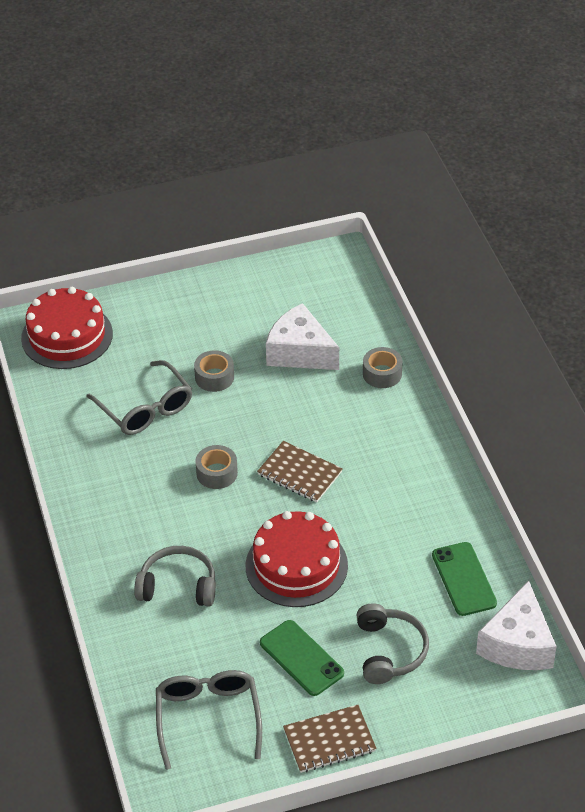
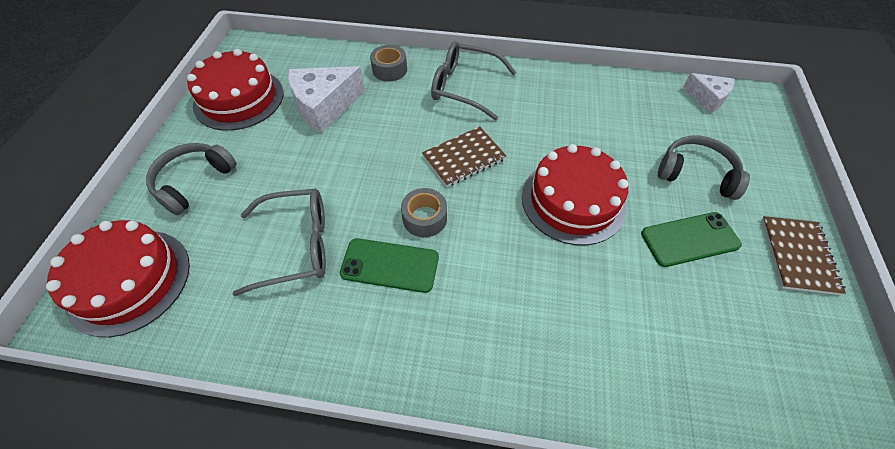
camera: 65 degrees left, 10 degrees up
grey headphones [134,546,216,607] -> grey headphones moved to [146,143,237,215]
grey glasses [156,670,262,770] -> grey glasses moved to [431,41,516,120]
grey tape [194,350,234,392] -> none
green phone [432,542,497,616] -> green phone moved to [340,238,439,293]
white cheese [476,580,557,670] -> white cheese [683,73,734,113], size x0.60
none -> red cake [187,49,283,131]

